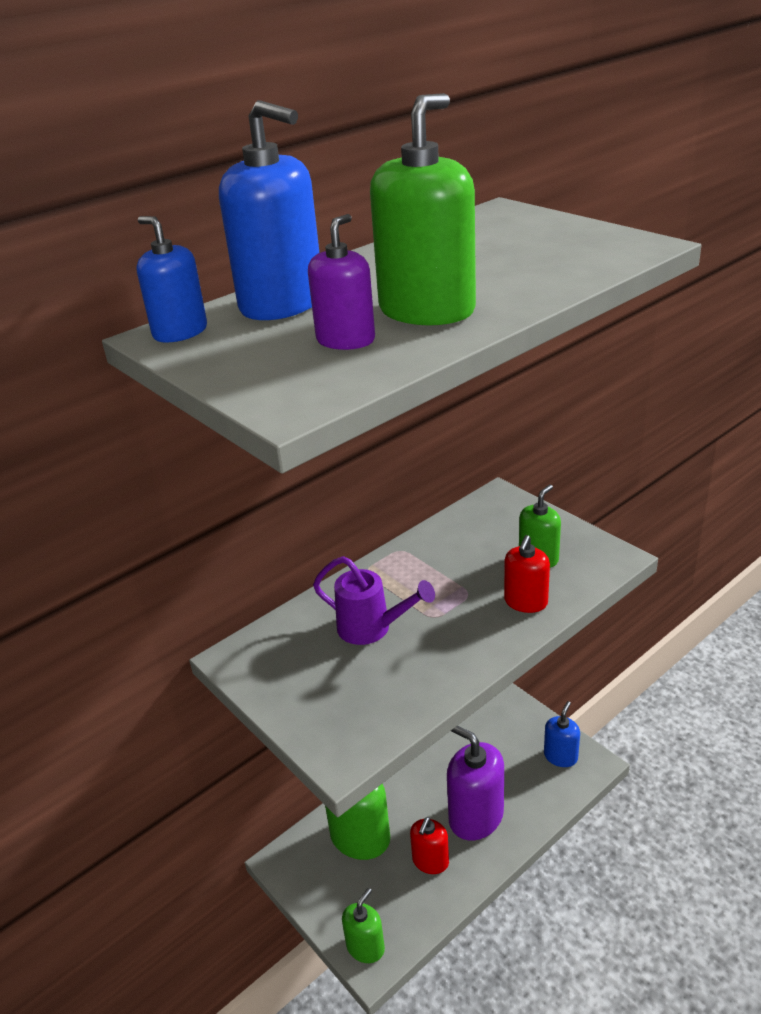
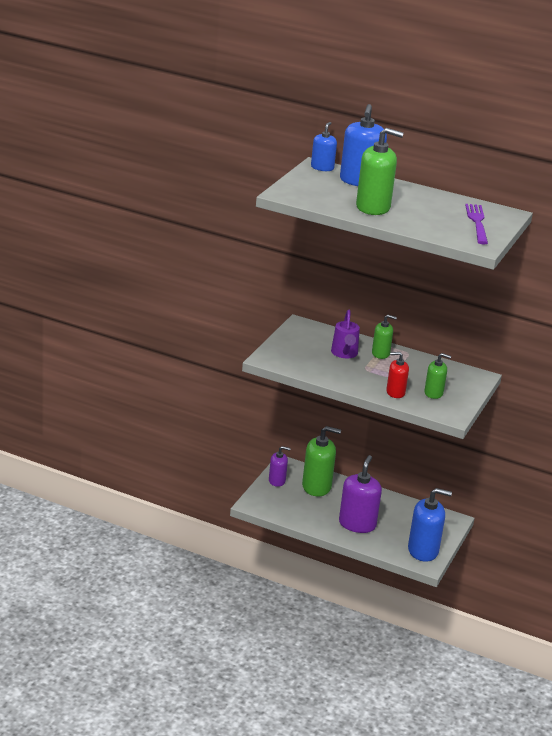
camera: 60 degrees right, 5 degrees down
purple soap dispenser [308,214,375,350] -> purple soap dispenser moved to [269,446,291,487]
green soap dispenser [342,888,385,963] -> green soap dispenser moved to [372,315,397,359]
red soap dispenser [410,817,449,874] -> none
blue soap dispenser [544,701,580,767] -> blue soap dispenser [408,488,452,562], size x1.72
none -> purple fork [465,204,488,245]

